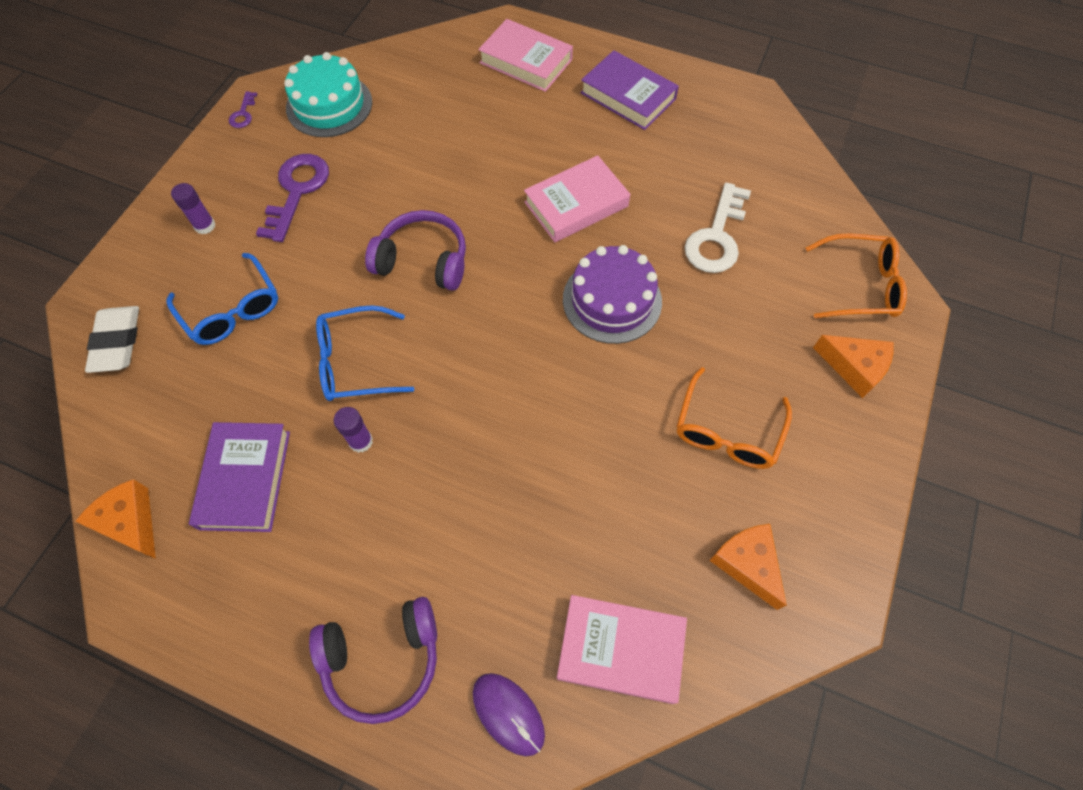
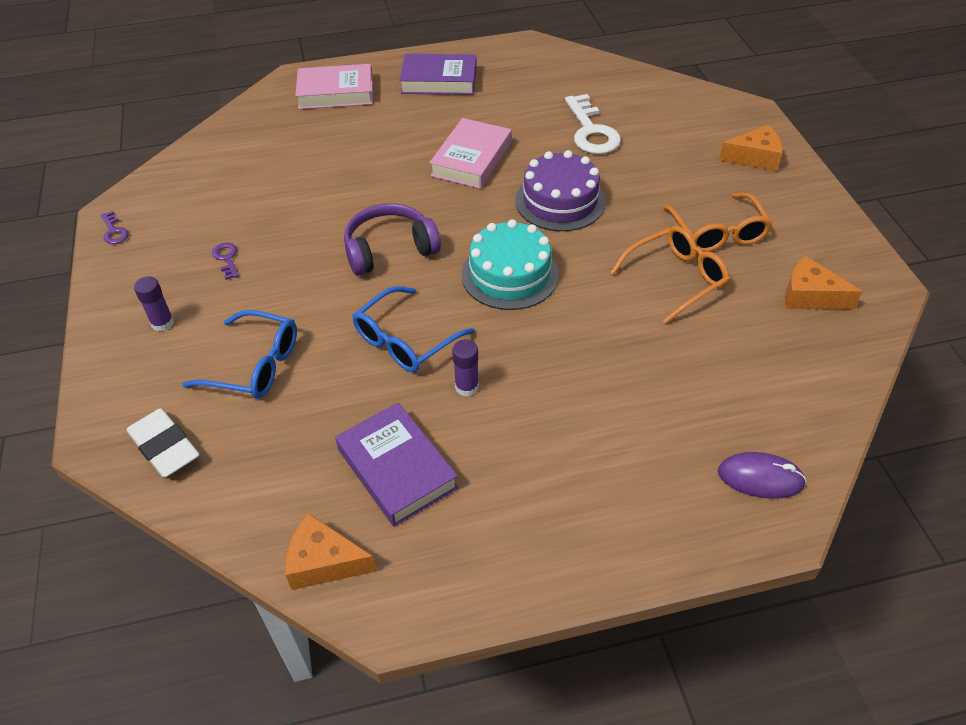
camera: 35 degrees left, 15 degrees down
purple key [256,154,329,242] -> purple key [212,243,239,280], size x0.47
turquoise cake [284,52,372,137] -> turquoise cake moved to [462,219,559,310]
purple headphones [309,597,437,724] -> none
pink book [557,595,687,704] -> none
orange glasses [806,233,907,318] -> orange glasses moved to [610,226,730,324]

